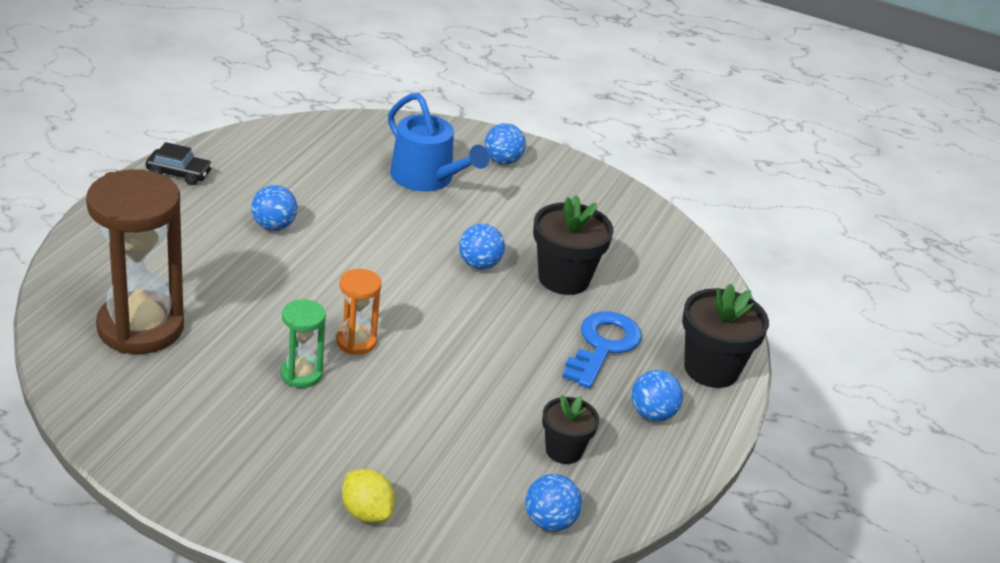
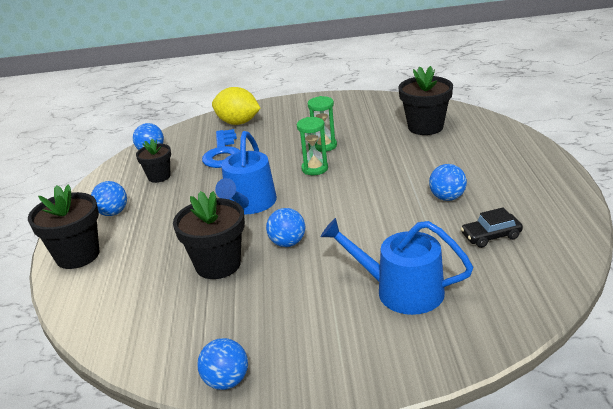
camera: 160 degrees right, 5 degrees down
brown hourglass [86,169,184,354] -> black flower pot [398,66,453,135]
black car [146,142,213,185] -> black car moved to [461,207,523,248]
orange hourglass [336,269,381,355] -> green hourglass [297,117,328,175]
yellow lemon [342,469,395,523] -> yellow lemon [212,87,261,125], size x1.51
blue ball [485,123,526,165] -> blue ball moved to [197,338,248,390]
blue key [562,311,642,389] -> blue key moved to [202,129,240,168]
none -> blue watering can [215,131,277,214]

